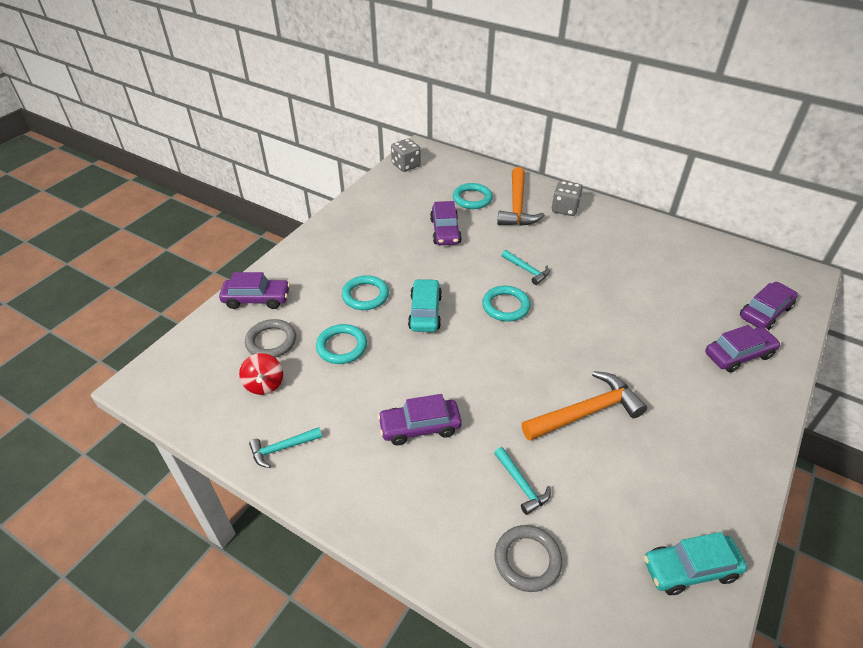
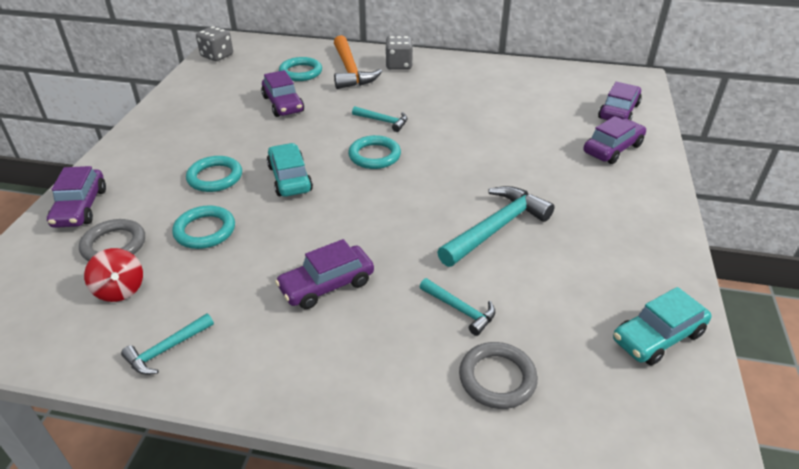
camera: 20 degrees left, 5 degrees down
purple car [219,272,290,309] -> purple car turned 105 degrees clockwise [47,166,106,228]
orange hammer [522,371,647,441] -> turquoise hammer [437,186,554,267]

